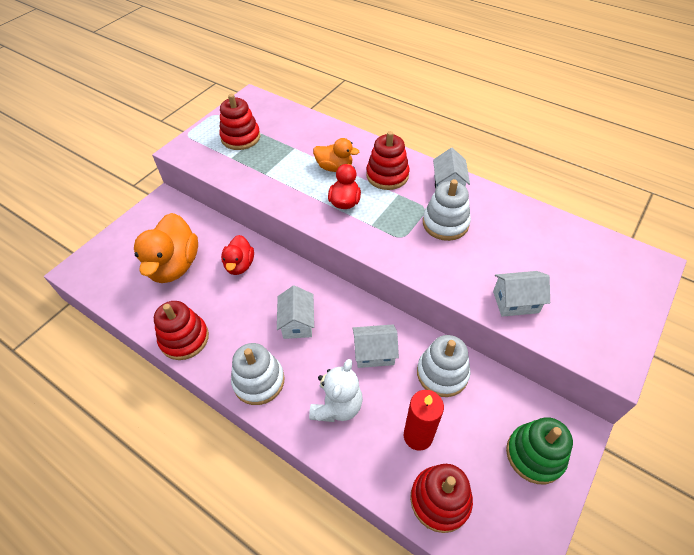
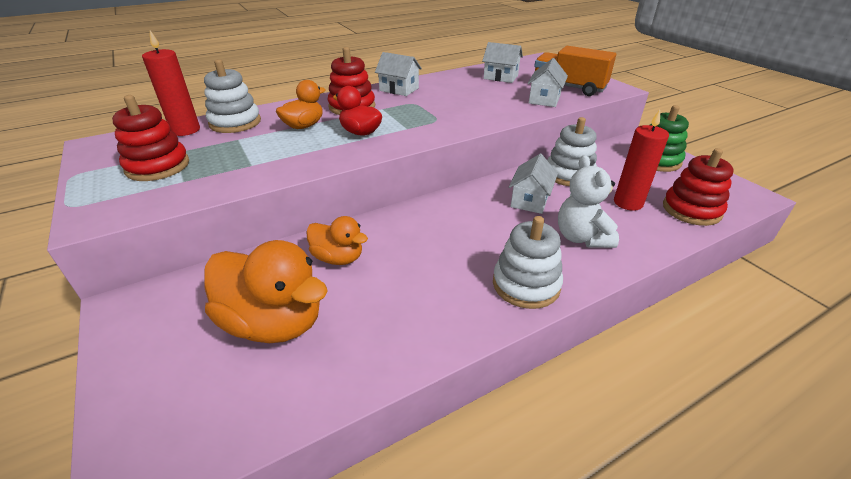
camera: 65 degrees left, 15 degrees down
red stacking toy [154,301,209,360] -> none
red duck [221,235,254,275] -> orange duck [306,216,368,265]
white house [277,285,314,339] -> white house moved to [482,42,523,83]
white teddy bear [309,359,363,422] -> white teddy bear turned 150 degrees counterclockwise [558,155,619,248]
white stacking toy [423,179,471,241] -> white stacking toy moved to [204,59,261,133]
none -> red candle [142,30,200,136]
none -> orange truck [534,46,616,96]

